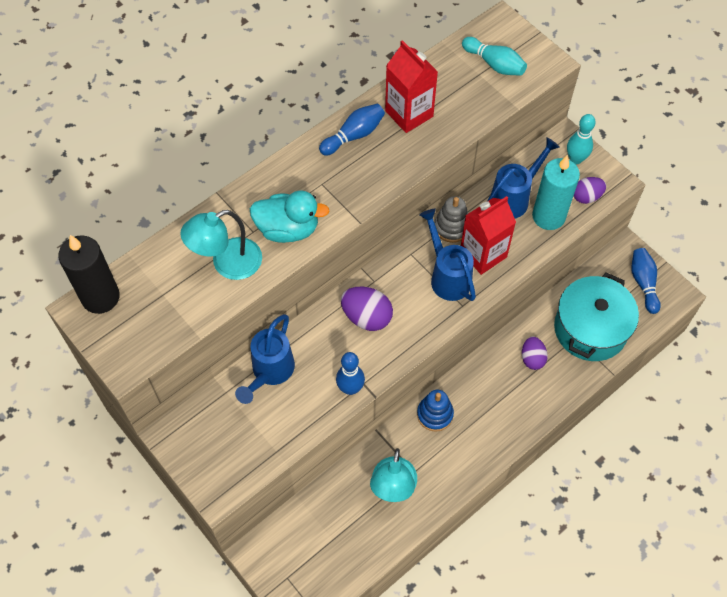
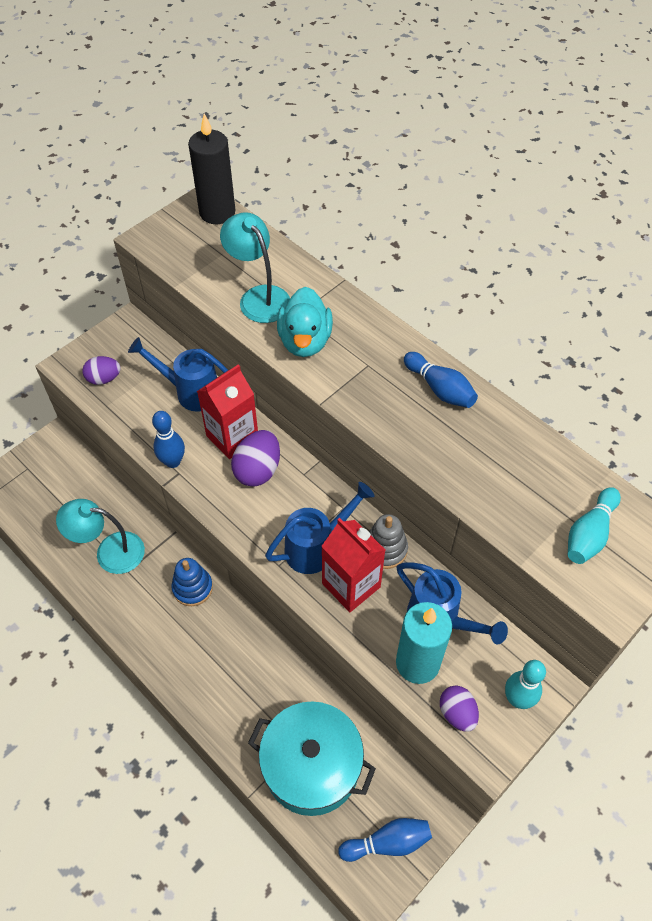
camera: 85 degrees right, 5 degrees down
red carton [385,40,438,133] -> red carton moved to [197,364,258,459]
purple egg [522,337,548,370] -> purple egg moved to [82,356,121,385]

